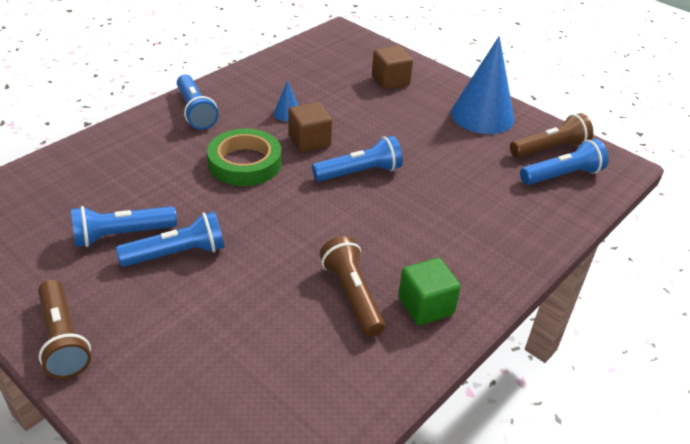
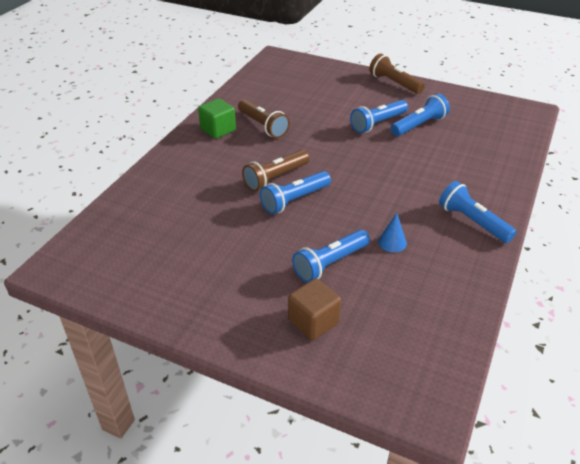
camera: 165 degrees right, 0 degrees up
green tape [207,129,281,186] -> none
brown cube [288,102,332,153] -> none
blue cone [451,36,514,134] -> none
brown flashlight [510,113,593,158] -> brown flashlight moved to [242,150,310,192]
blue flashlight [520,139,609,185] -> blue flashlight moved to [292,230,370,283]

